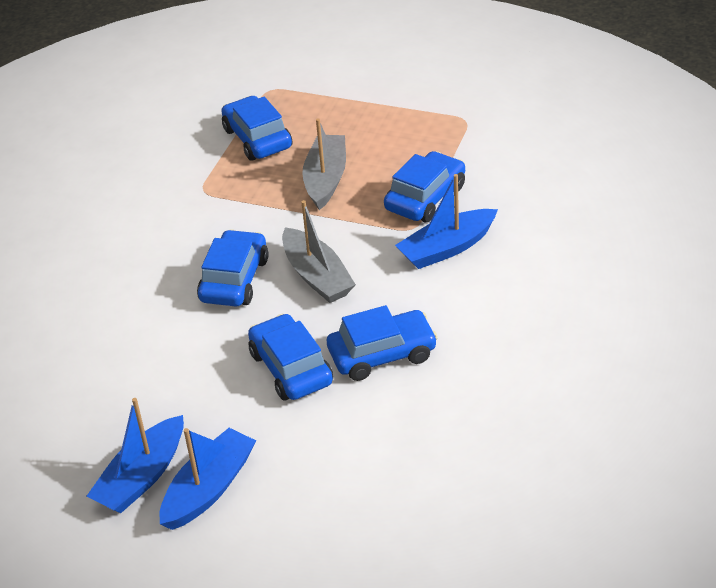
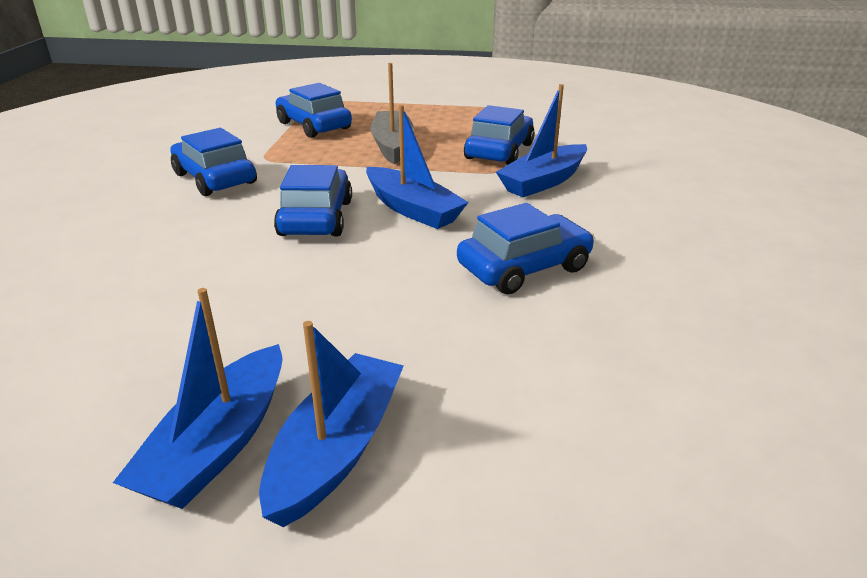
camera: 15 degrees left, 10 degrees down
blue car [248,314,333,401] -> blue car moved to [170,128,257,196]
grey boat [282,200,356,303] -> blue boat [366,105,469,229]

